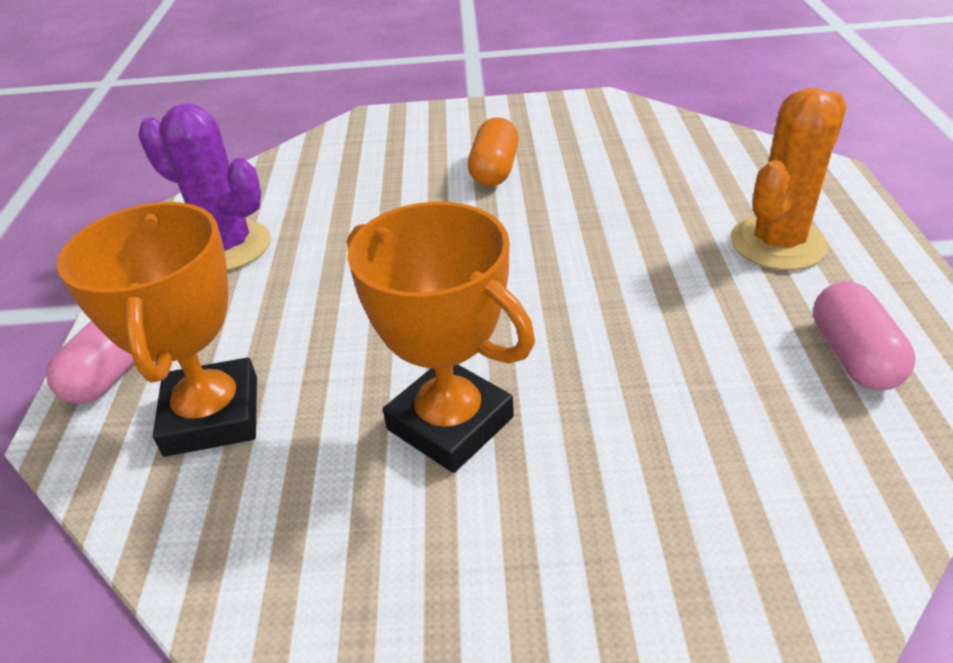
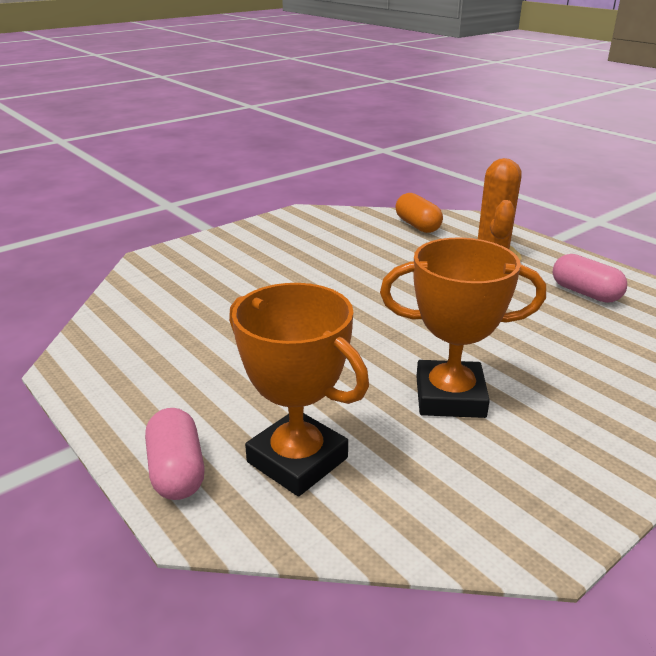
camera: 40 degrees left, 10 degrees down
purple cactus [138,103,271,271] -> none
orange capsule [468,117,519,187] -> orange capsule moved to [395,193,443,233]

